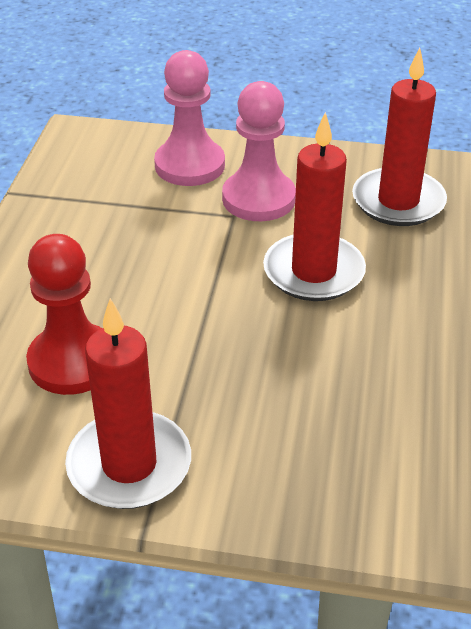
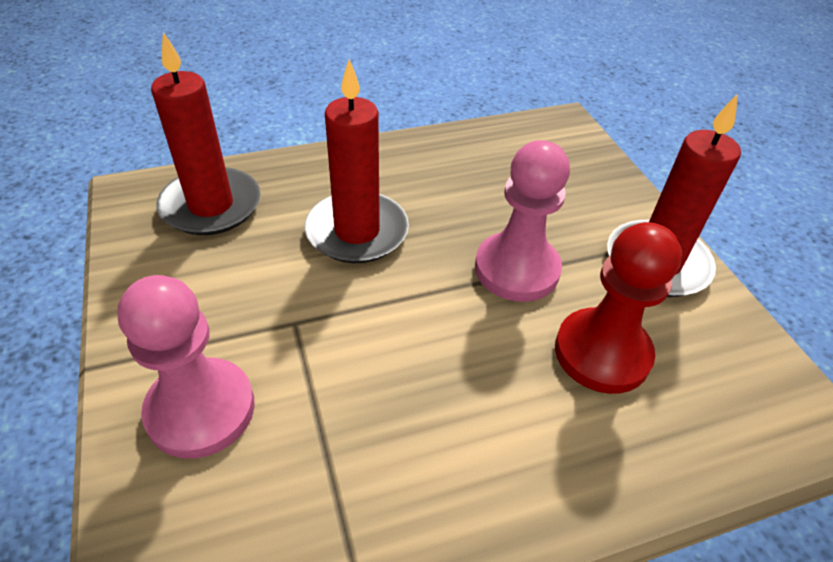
camera: 120 degrees left, 5 degrees up
pink pawn [222,81,296,221] -> pink pawn moved to [475,140,570,302]

